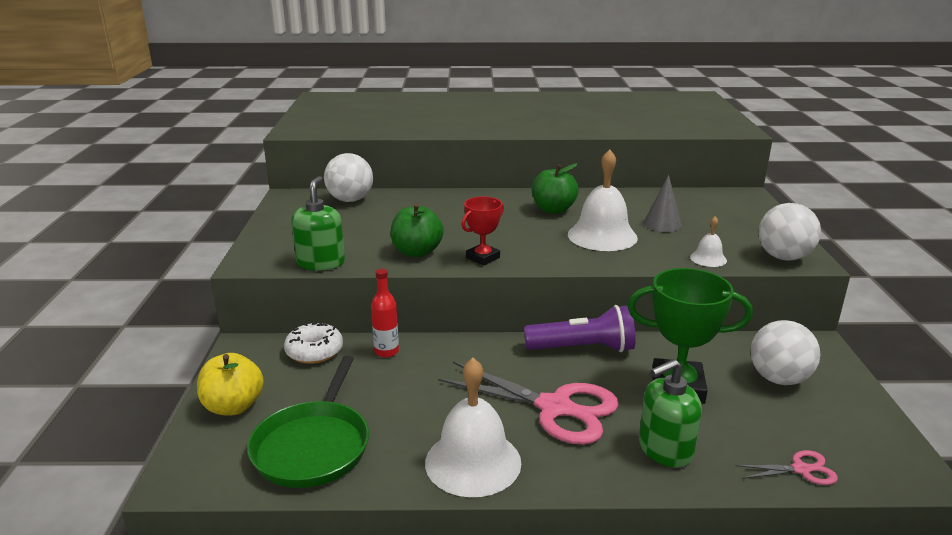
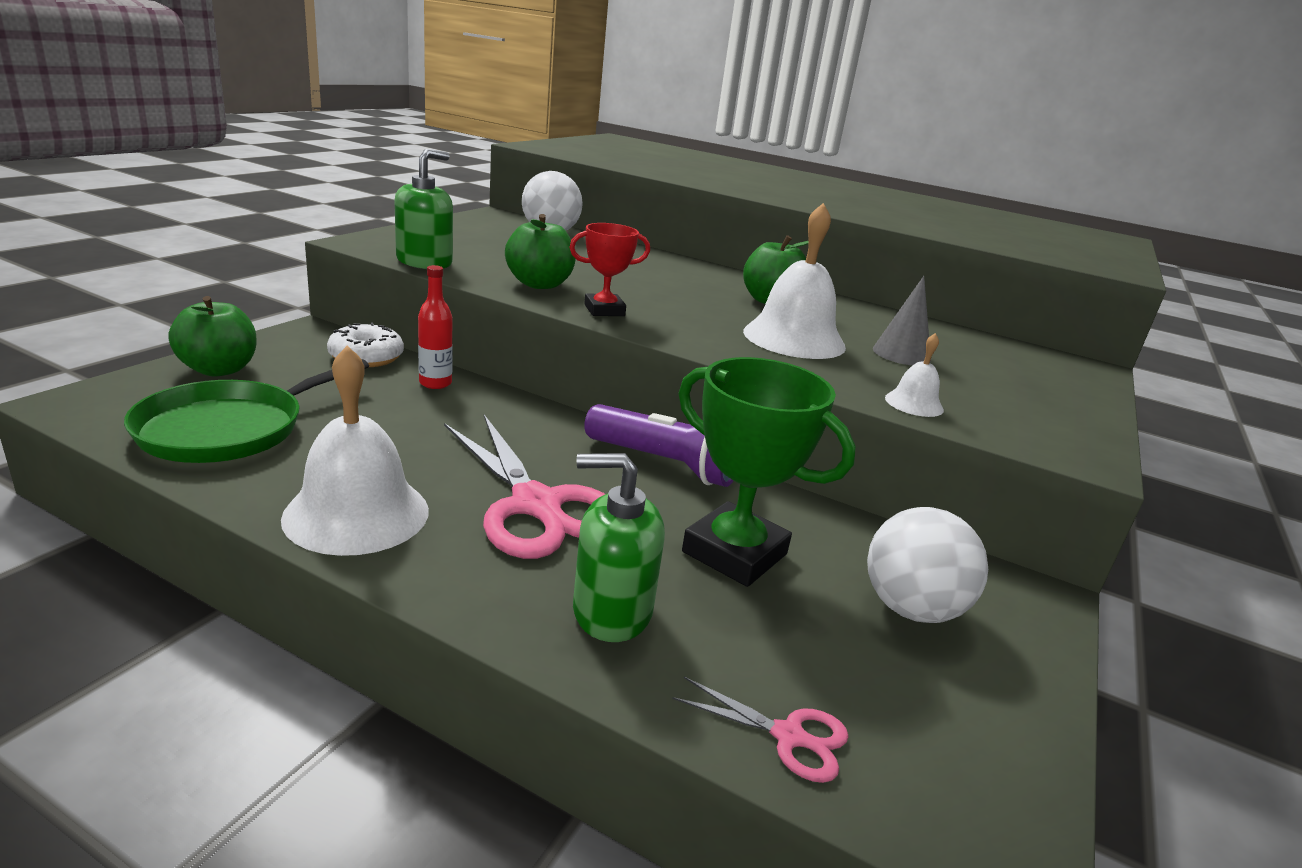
camera: 25 degrees right, 0 degrees up
yellow apple [197,353,264,415] -> green apple [168,296,257,377]
white ball [758,203,821,261] -> none

